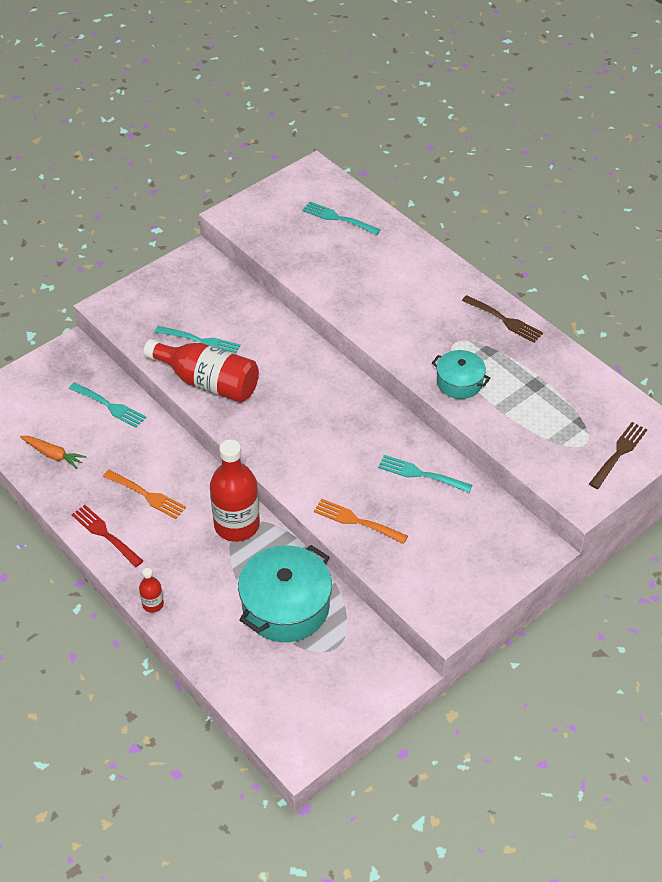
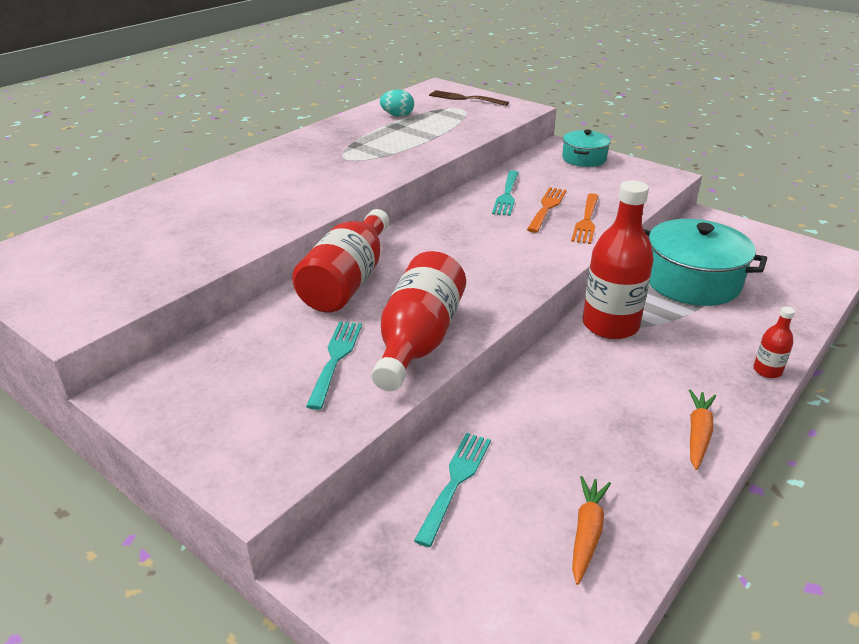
camera: 100 degrees left, 15 degrees down
red fork [72,505,143,567] -> orange carrot [689,389,716,470]
orange fork [103,470,186,519] -> orange fork moved to [527,187,567,233]
turquoise fork [302,201,381,235] -> none
turquoise pot [432,350,490,399] -> turquoise pot moved to [562,130,611,167]
brown fork [462,295,543,343] -> none
none -> red bottle [292,209,389,313]
none -> turquoise egg [380,90,414,117]

